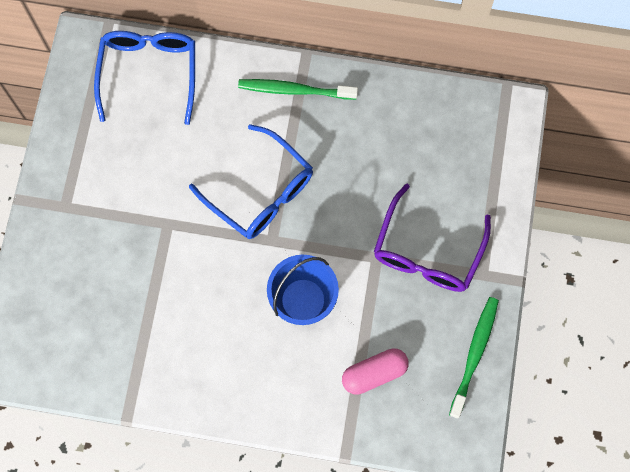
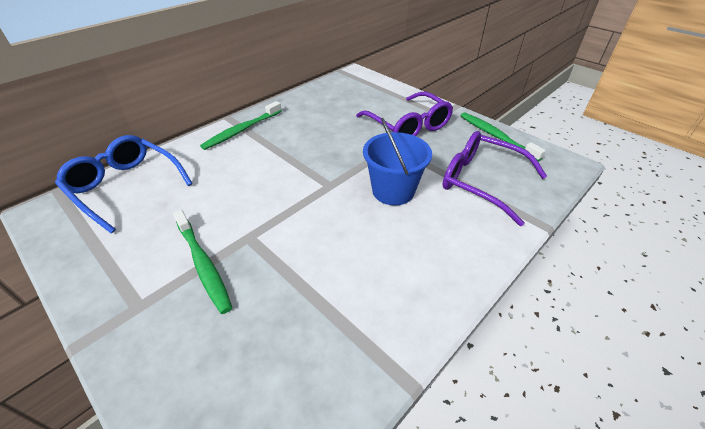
camera: 55 degrees left, 30 degrees down
blue glasses [189,124,313,239] -> none
pink capsule [342,348,409,395] -> purple glasses [443,131,547,226]
none -> green toothbrush [173,210,233,314]

